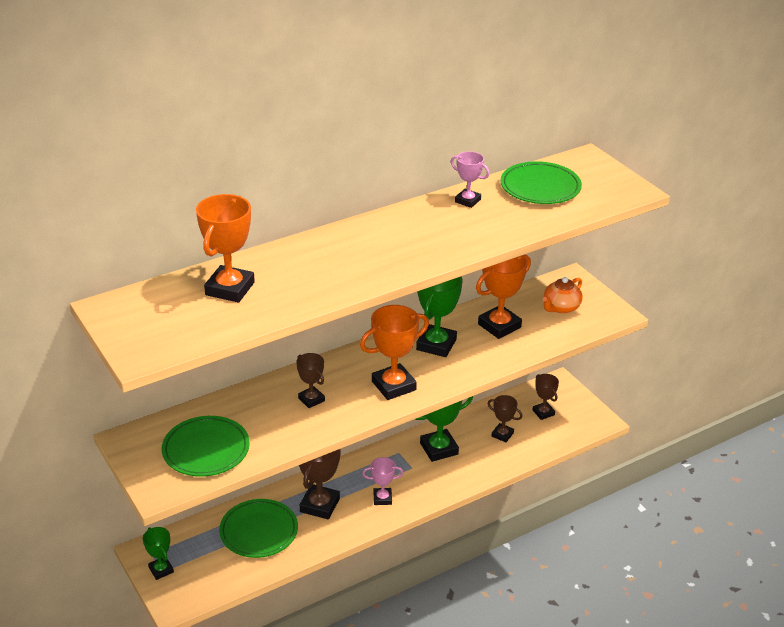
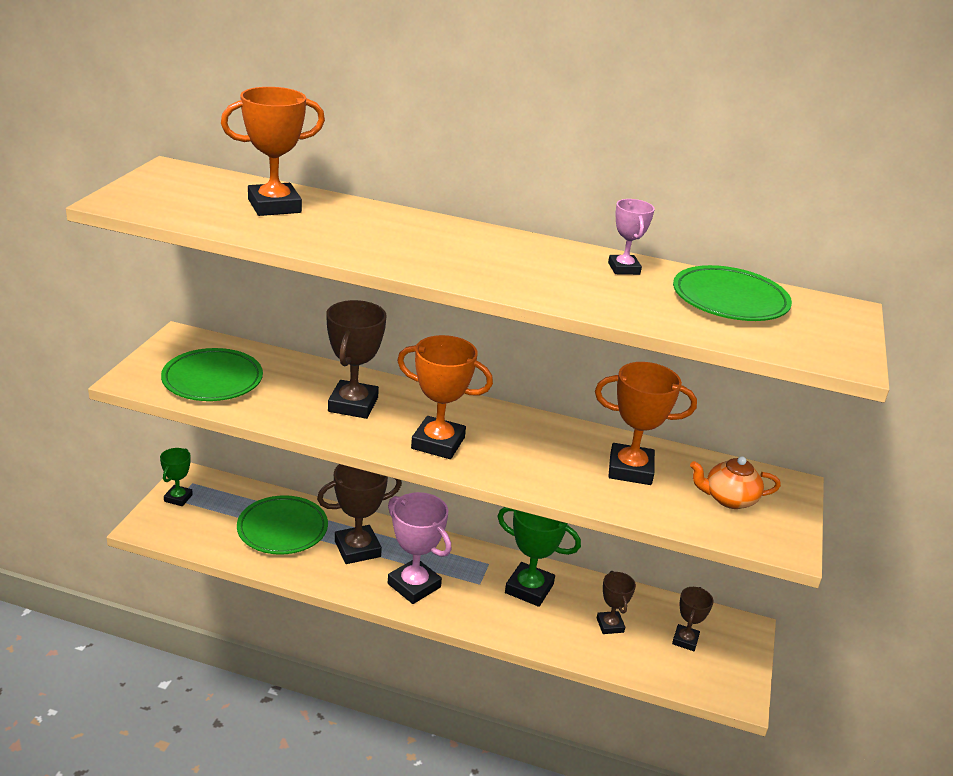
camera: 45 degrees right, 5 degrees down
brown trophy [296,353,325,408] -> brown trophy [326,300,387,419], size x1.74
pink trophy [362,457,404,505] -> pink trophy [388,492,451,604], size x1.74
green trophy [416,276,462,357] -> none

